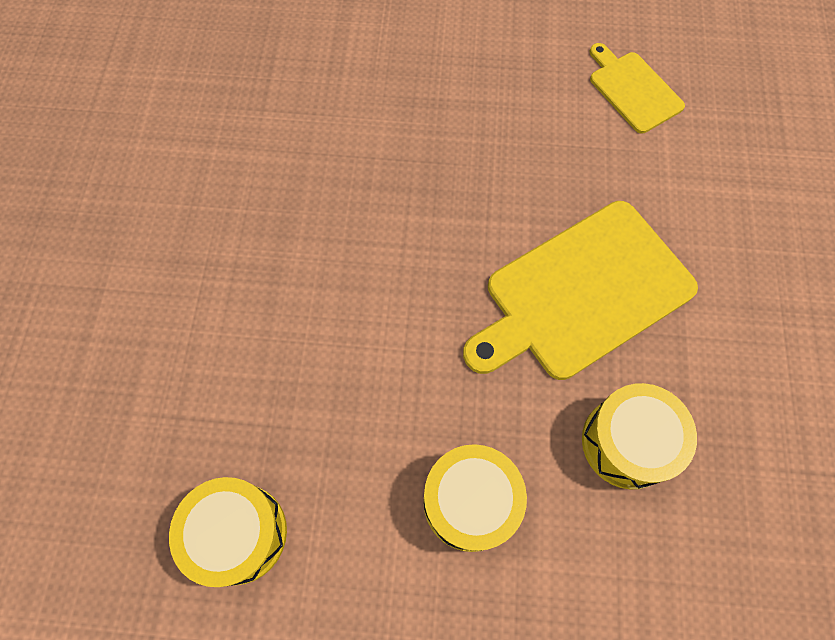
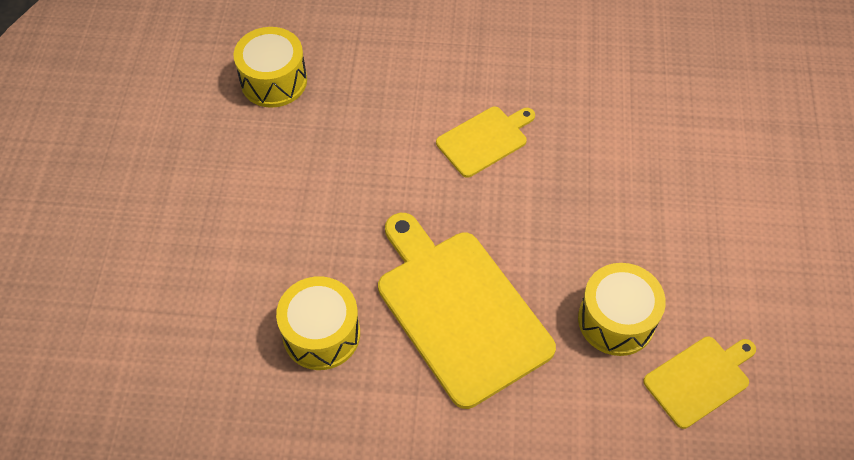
camera: 90 degrees right, 10 degrees down
yellow drum [423,444,527,552] -> yellow drum moved to [578,263,666,356]
none -> yellow cutting board [436,107,535,178]

